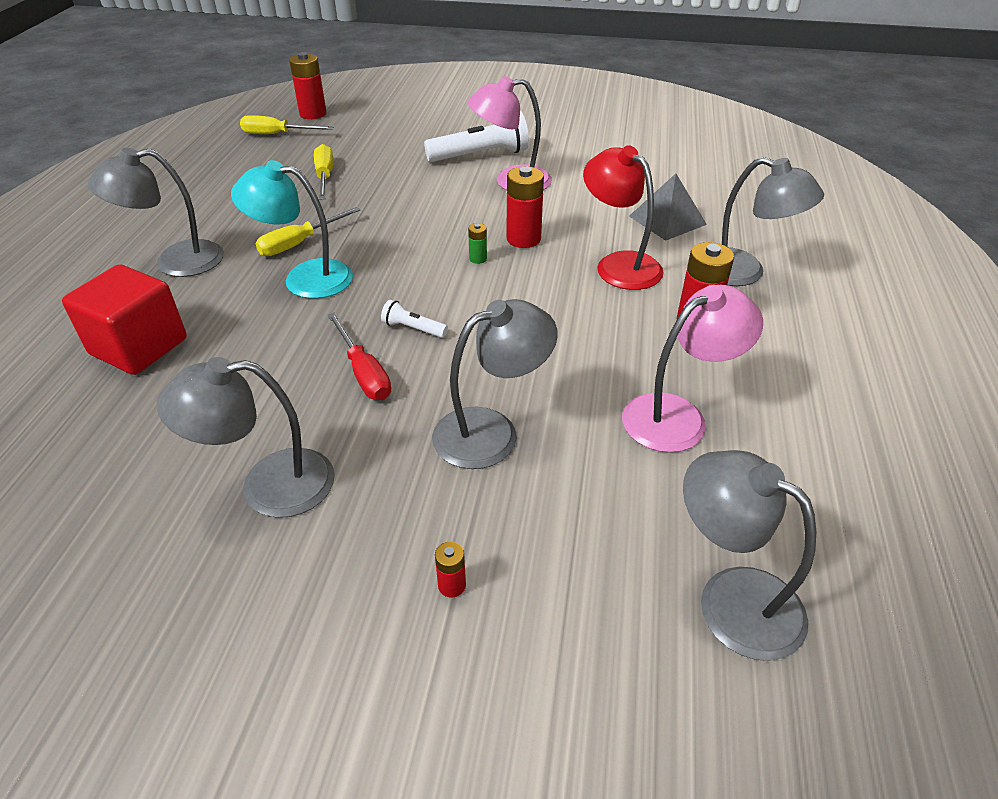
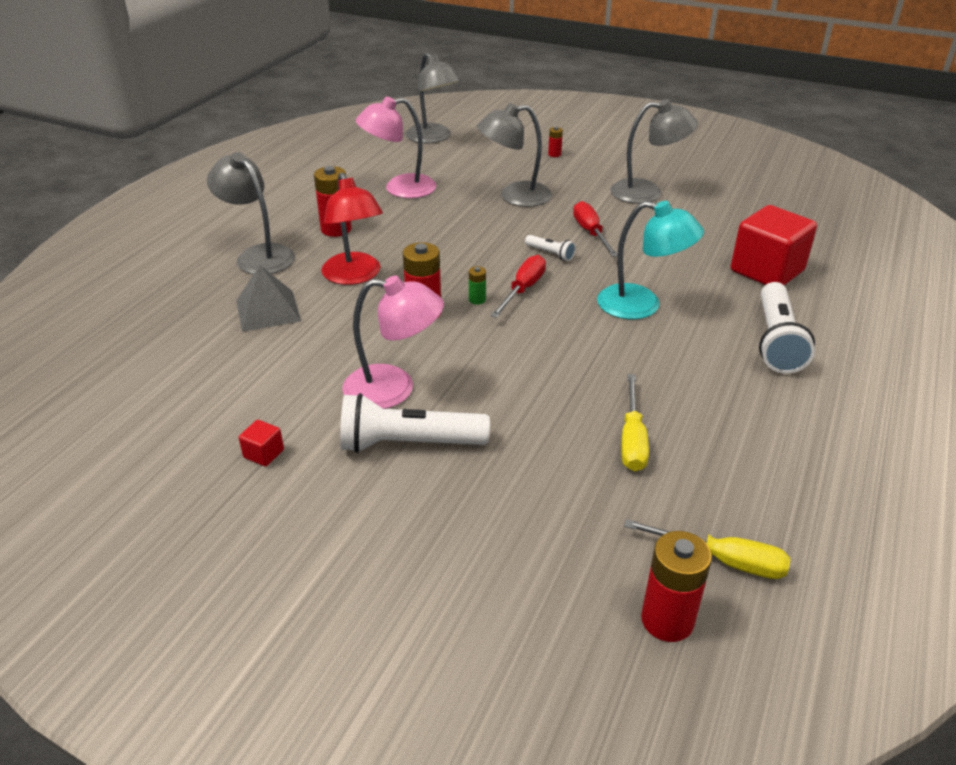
camera: 165 degrees left, 5 degrees down
grey lamp [88,148,224,277] -> white flashlight [759,282,815,374]
yellow screwdriver [256,207,360,256] -> none
none -> red cube [239,420,284,467]
none -> red screwdriver [491,255,546,318]

